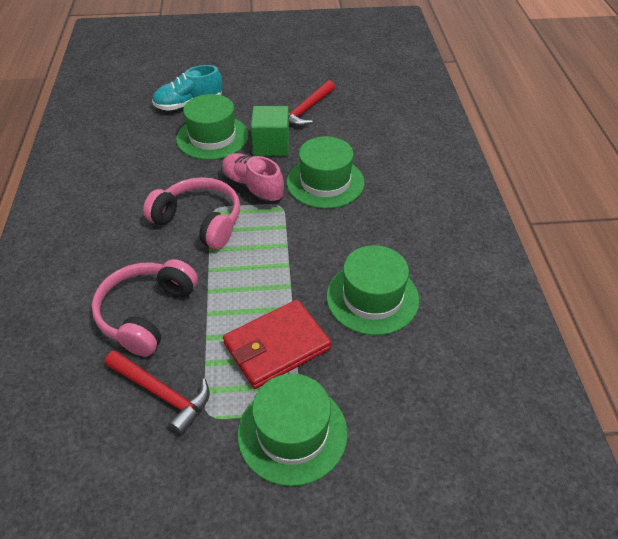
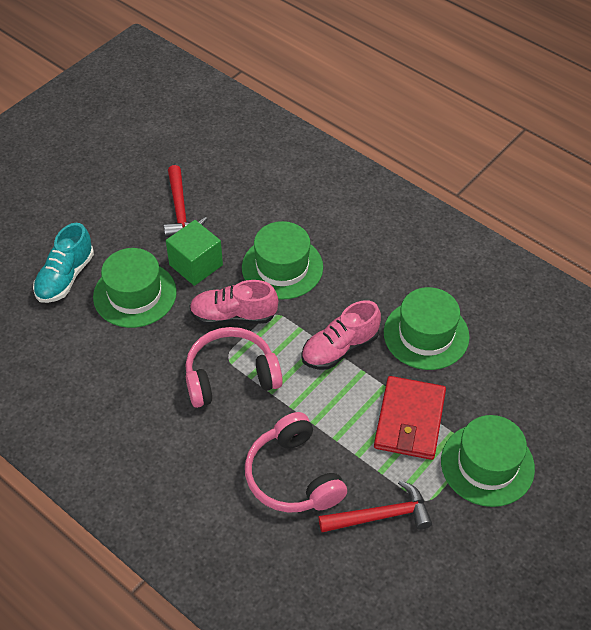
camera: 45 degrees left, 5 degrees up
none -> pink shoe [301,300,381,370]

